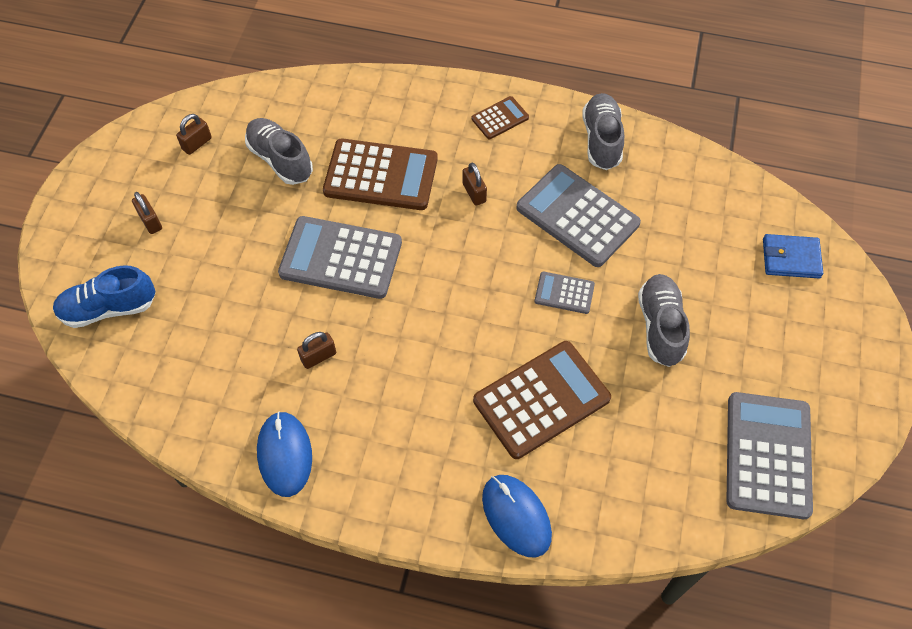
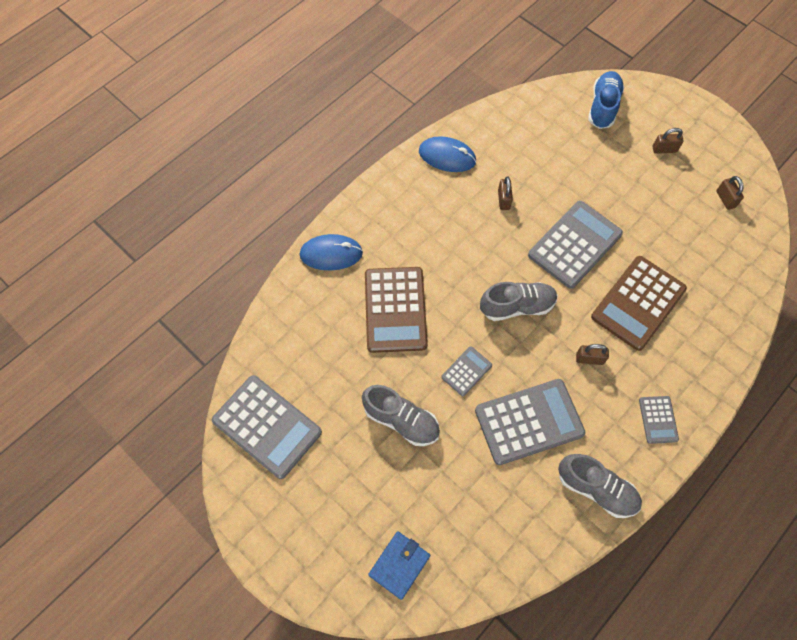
camera: 120 degrees right, 5 degrees up
grey shoe [245,118,313,185] -> grey shoe moved to [480,282,558,321]
brown calculator [472,96,529,139] -> grey calculator [639,396,679,444]

